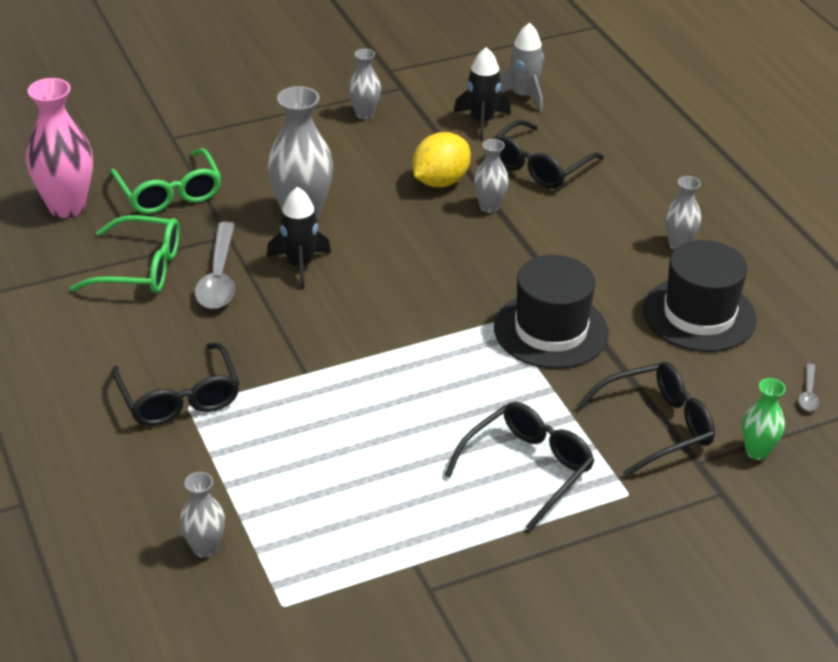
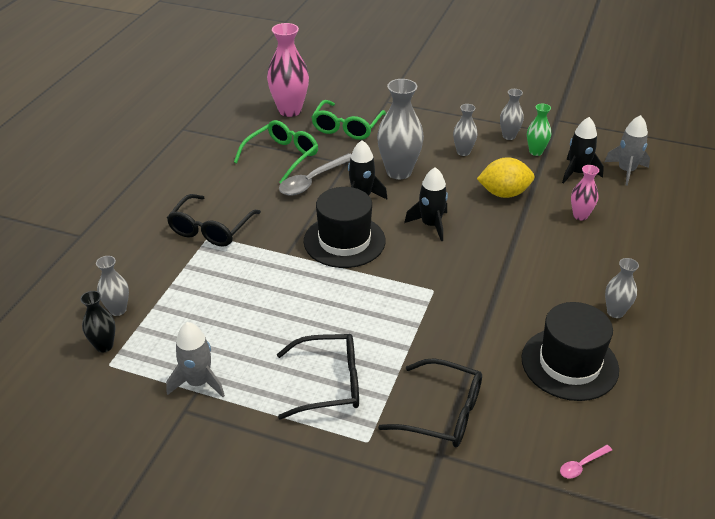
camera: 45 degrees right, 0 degrees up
green glasses [70,215,180,293] -> green glasses turned 105 degrees counterclockwise [234,120,318,183]
grey vase [474,139,509,213] -> grey vase moved to [453,104,478,156]
black glasses [492,120,604,189] -> pink vase [571,165,599,221]
black hat [494,255,609,369] -> black hat moved to [304,187,386,268]
green vase [742,378,786,460] -> green vase moved to [527,104,551,156]
grey spoon [798,363,819,411] -> pink spoon [560,445,612,478]
none -> black vase [80,291,116,352]
none -> grey rocket [166,322,225,397]
none -> black rocket [404,167,448,241]

